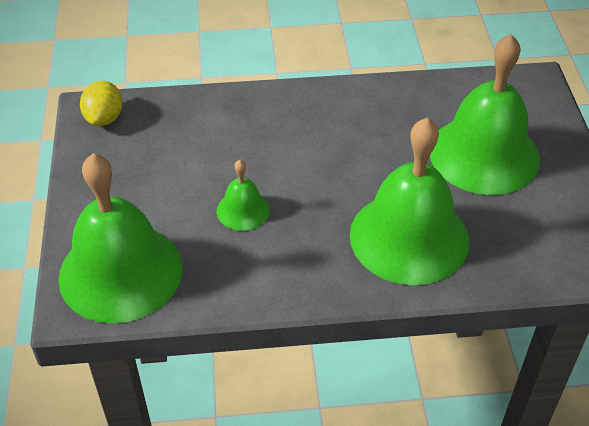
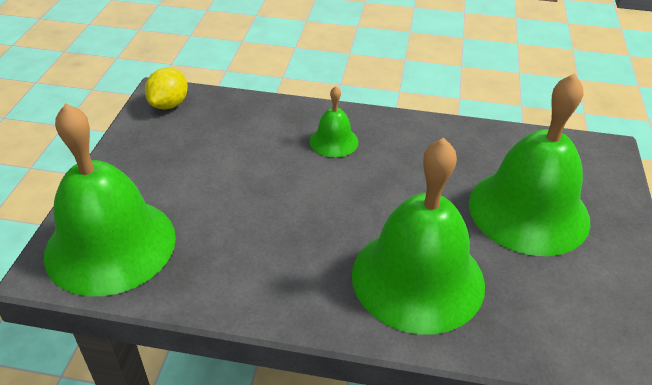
camera: 15 degrees right, 5 degrees down
green bell [217,160,270,231] -> green bell moved to [310,86,358,157]

